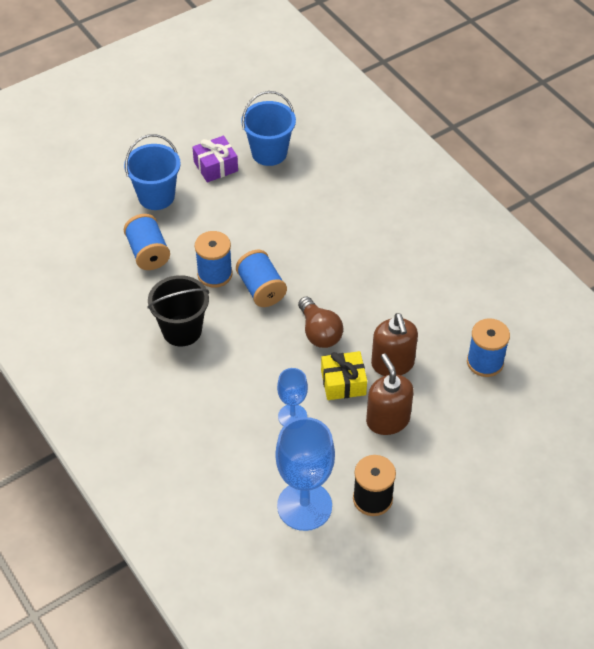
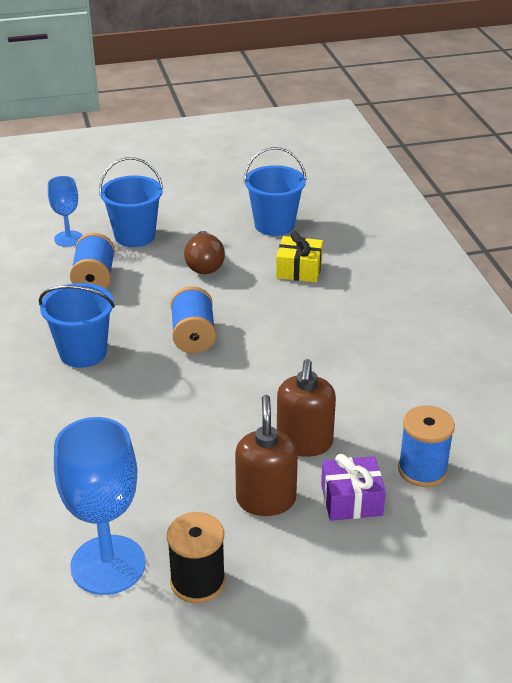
camera: 20 degrees right, 15 degrees down
black bucket [148,275,209,346] -> blue bucket [39,283,115,368]
purple gift [192,136,238,182] -> purple gift moved to [321,454,386,521]
blue spool [195,231,233,288] -> none
blue goblet [277,368,308,426] -> blue goblet moved to [48,176,83,247]
brown light bulb [298,296,343,348] -> brown light bulb moved to [184,231,225,274]
yellow gift [321,351,367,400] -> yellow gift moved to [276,231,323,282]

